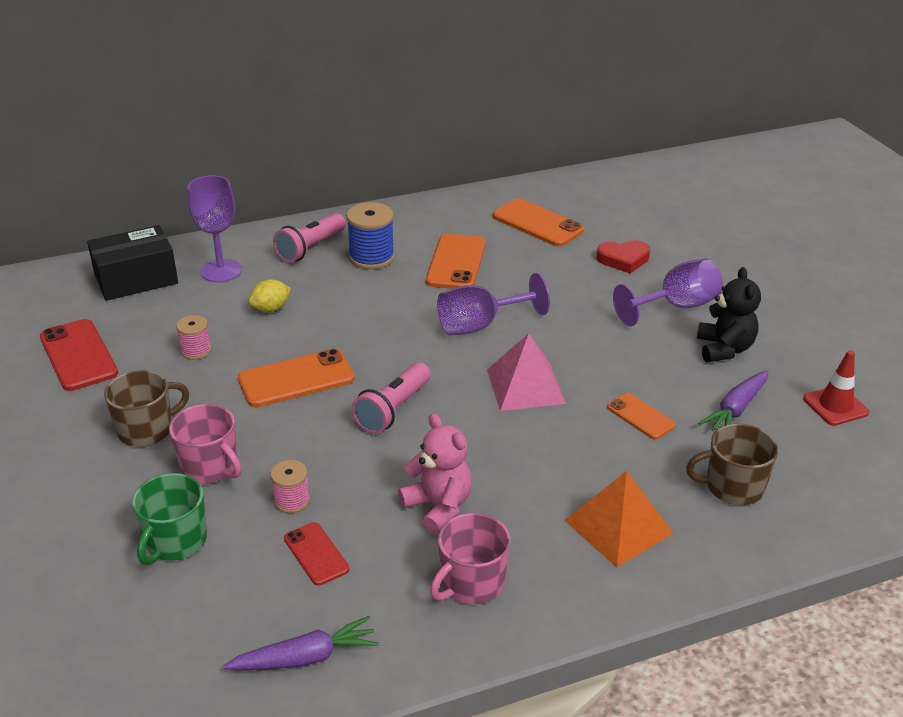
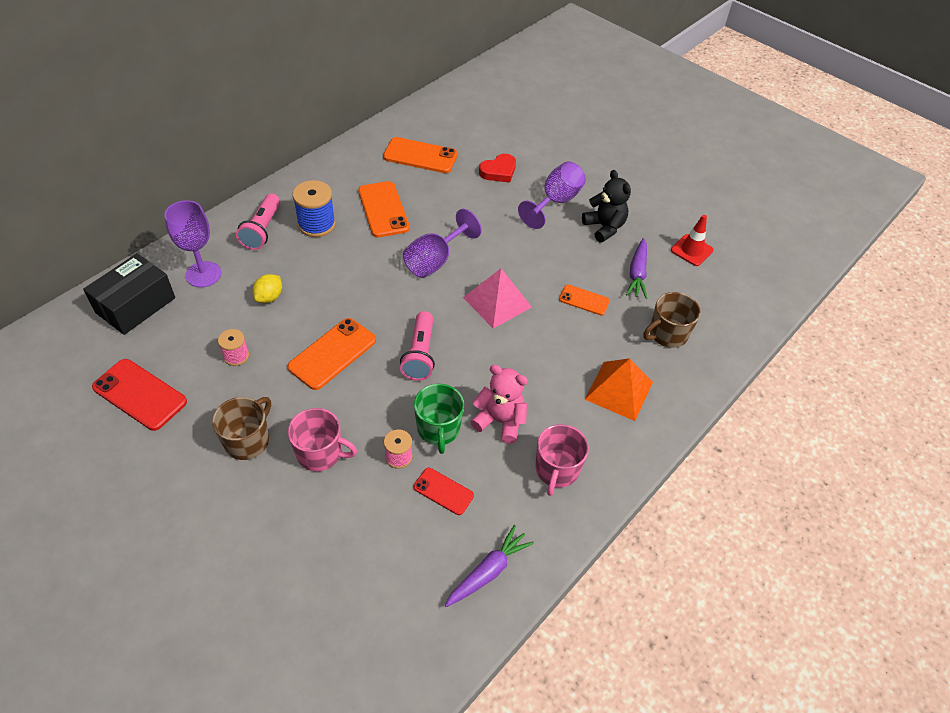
camera: 30 degrees left, 15 degrees up
green mug [132,473,207,565] -> green mug moved to [414,384,464,454]

